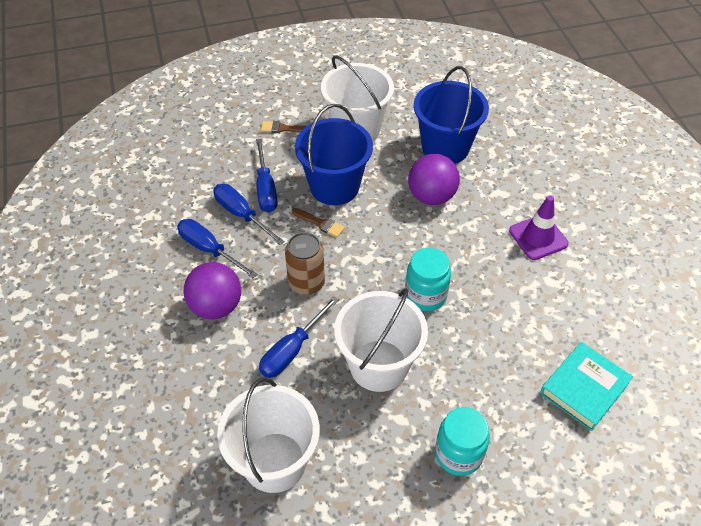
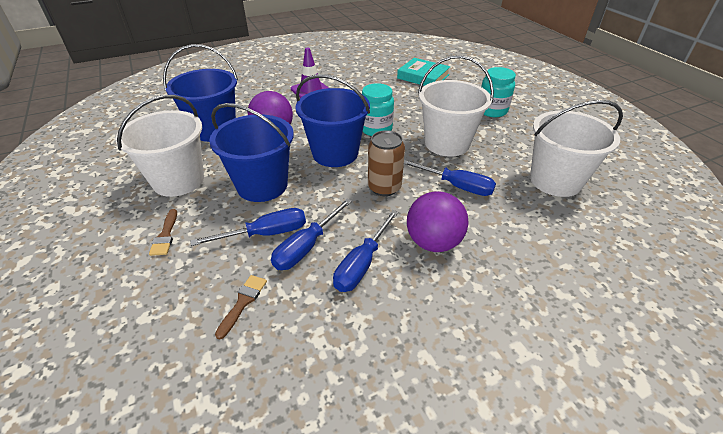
camera: 100 degrees left, 10 degrees down
brown brush [292,208,345,237] -> brown brush moved to [215,275,267,340]
none -> blue bucket [295,74,370,167]

